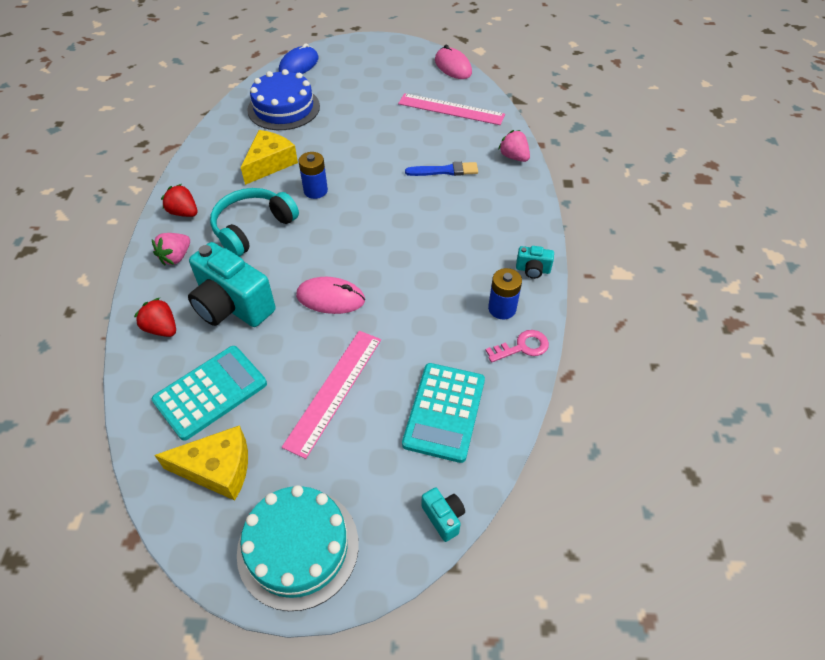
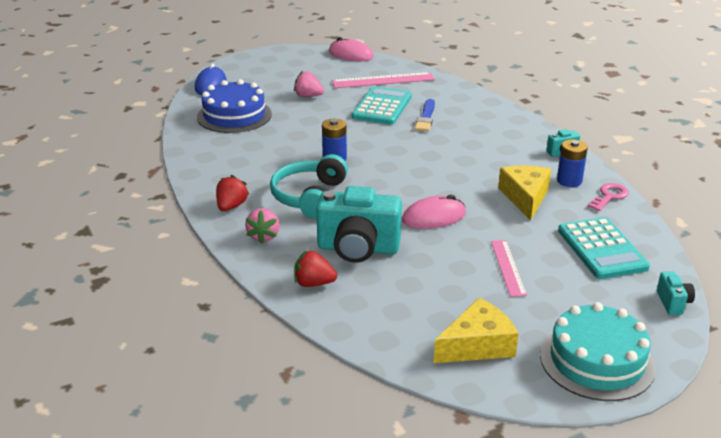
camera: 30 degrees left, 20 degrees down
turquoise calculator [152,346,267,441] -> turquoise calculator moved to [352,86,412,125]
red strawberry [161,184,198,217] -> red strawberry turned 105 degrees clockwise [216,175,249,211]
yellow cheese [241,130,298,185] -> yellow cheese moved to [498,166,551,221]
pink ruler [282,331,381,459] -> pink ruler [491,240,527,297], size x0.65
blue brush [405,162,478,176] -> blue brush turned 135 degrees clockwise [415,99,435,132]
turquoise camera [421,487,465,542] -> turquoise camera turned 60 degrees clockwise [657,272,695,315]
pink strawberry [498,130,530,162] -> pink strawberry moved to [294,71,324,97]

